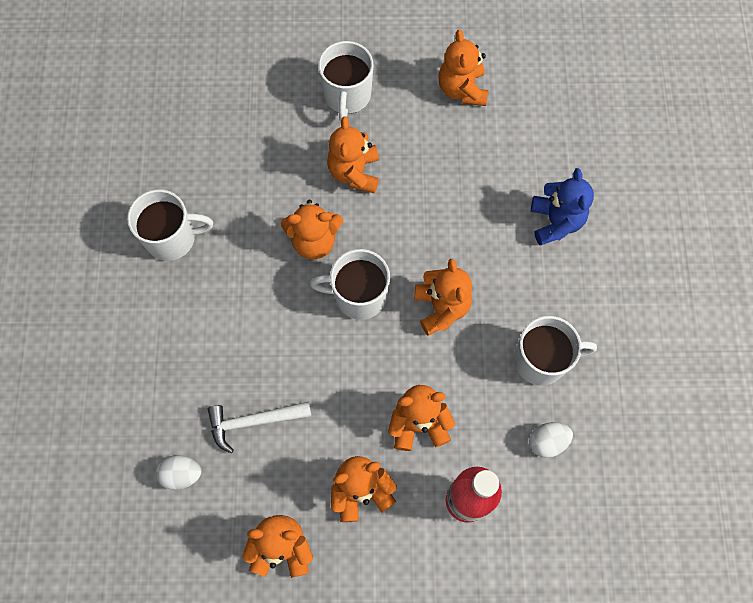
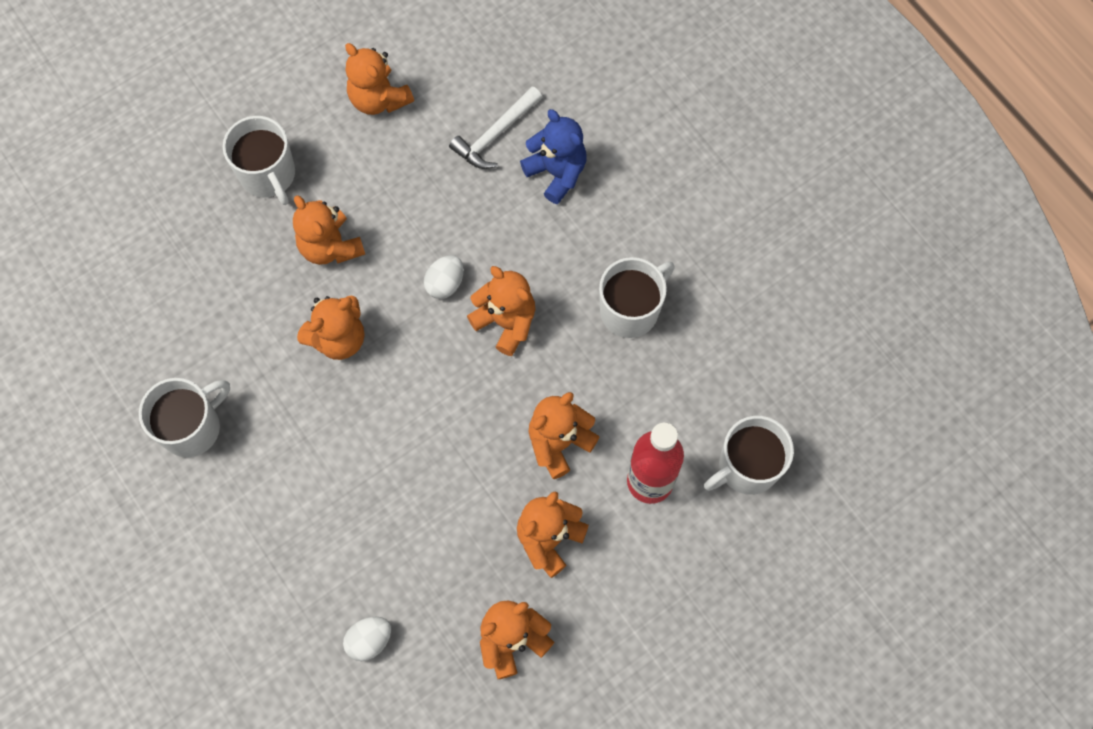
camera: 35 degrees left, 0 degrees up
white hammer [208,402,311,453] -> white hammer moved to [449,86,542,169]
white mug [310,249,390,320] -> white mug moved to [704,416,794,495]
white egg [529,422,573,458] -> white egg moved to [424,255,464,299]

